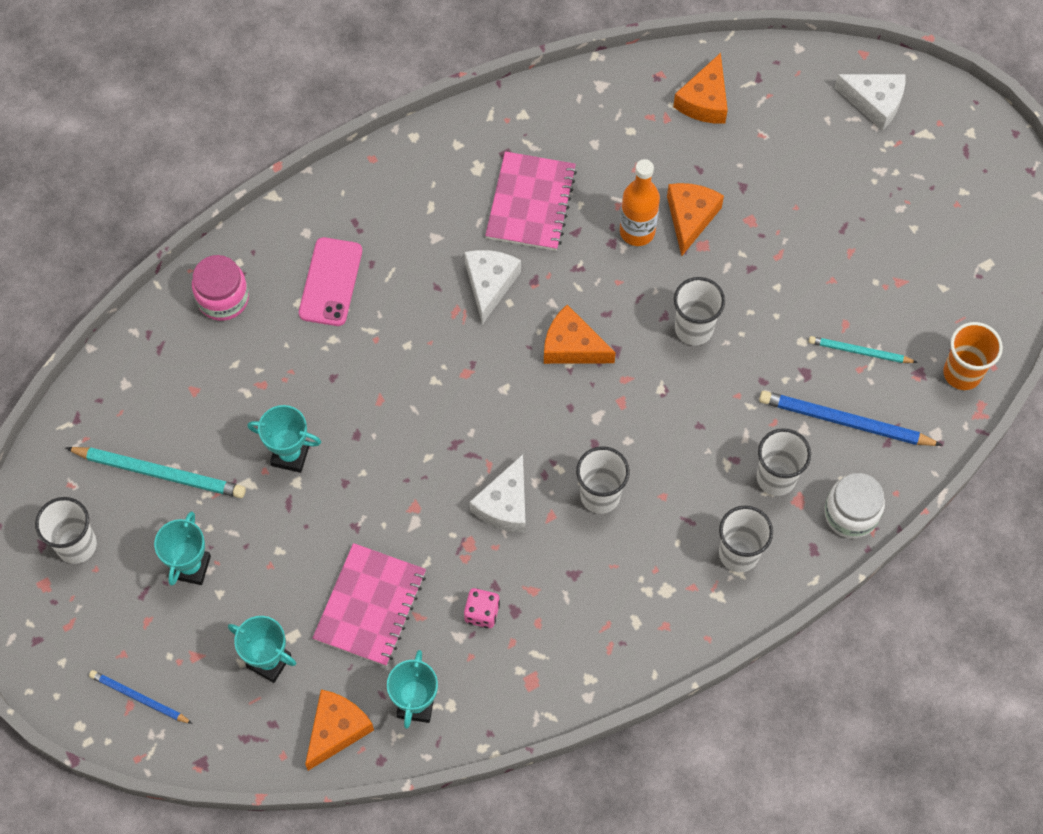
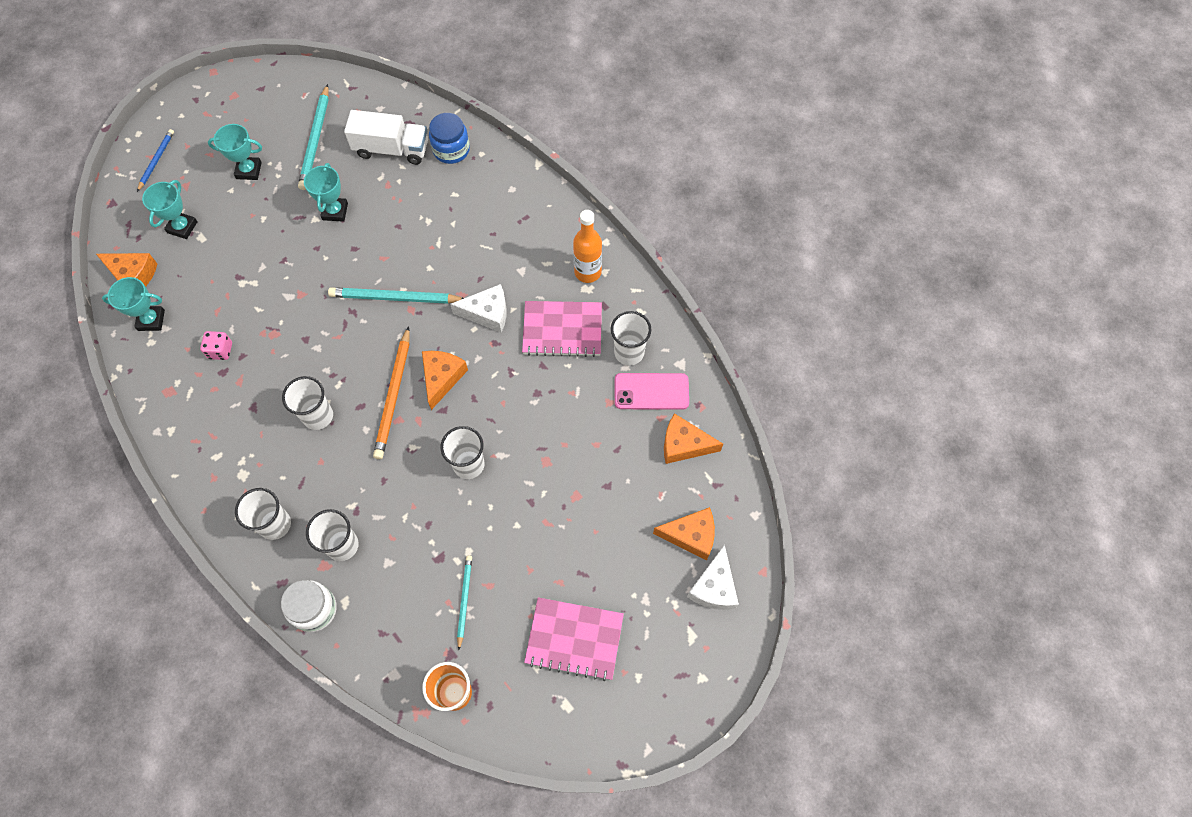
camera: 80 degrees right, 0 degrees up
white cup [35,497,97,564] -> white cup moved to [611,311,651,365]
pink jar [192,255,249,321] -> blue jar [429,113,470,164]
pink phone [299,237,362,326] -> pink phone moved to [615,373,689,410]
pink notebook [313,543,426,666] -> pink notebook moved to [524,597,624,681]
white cheese [470,454,526,532] -> none
orange bottle [620,159,660,246] -> orange bottle moved to [573,210,602,283]
orange cheese [667,183,724,256] -> orange cheese moved to [653,507,715,560]
blue pencil [759,391,943,446] -> none
none -> turquoise pencil [328,287,464,304]
none -> white truck [344,110,428,165]
none -> orange pencil [373,326,410,459]

